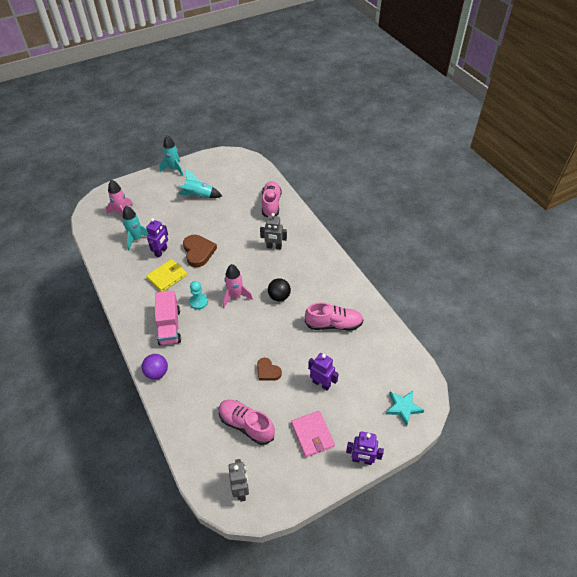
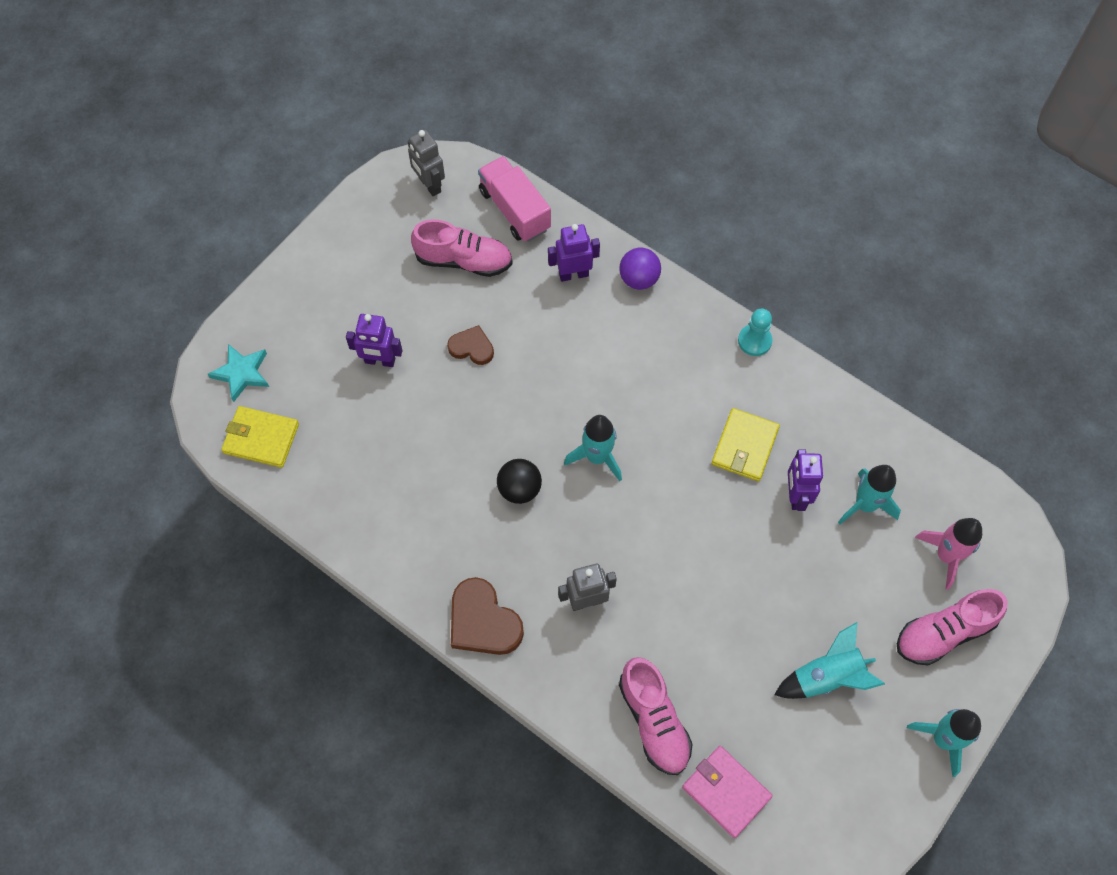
camera: 155 degrees right, 15 degrees up
pink truck [155,290,181,345] -> pink truck moved to [478,156,551,242]
brown heart [183,235,217,267] -> brown heart moved to [451,577,524,655]
turquoise pawn [189,281,208,310] -> turquoise pawn moved to [738,309,772,356]
pink rocket [223,264,253,308] -> turquoise rocket [564,415,622,481]
pink wallet [291,411,335,458] -> pink wallet moved to [682,746,773,838]
pink shoe [305,302,364,331] -> pink shoe moved to [897,589,1008,665]
purple robot [346,431,384,465] -> purple robot moved to [548,224,600,282]
none -> yellow wallet [221,406,299,468]

